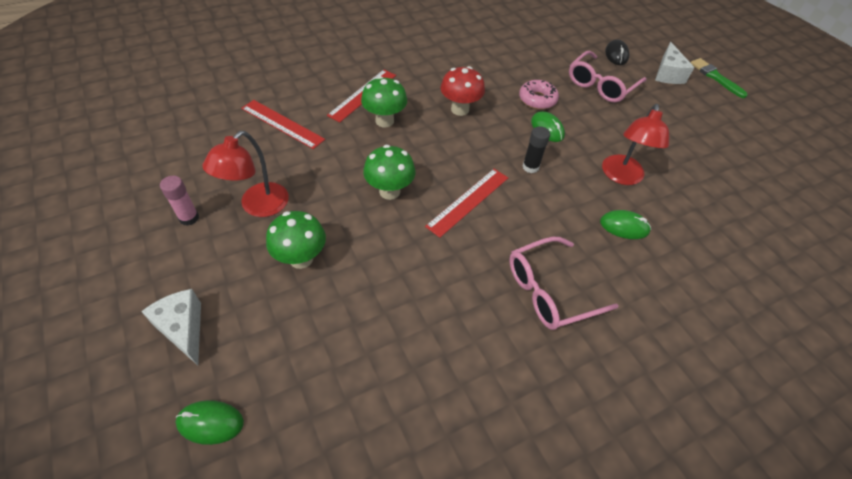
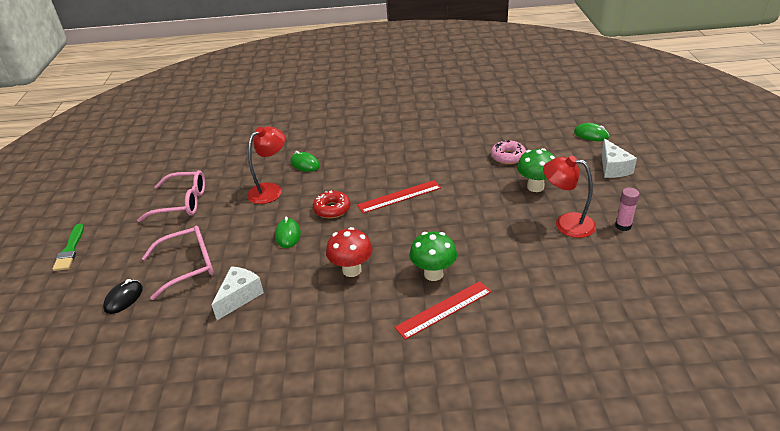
camera: 150 degrees left, 15 degrees down
red lamp [202,131,289,217] -> red lamp turned 120 degrees counterclockwise [543,156,596,238]
red ruler [241,100,325,149] -> none
green mushroom [363,145,416,200] -> none
pink glasses [509,237,619,330] -> pink glasses moved to [137,170,205,222]
pink donut [519,80,559,110] -> pink donut moved to [491,140,526,165]
black glue stick [522,126,550,173] -> red donut [313,191,351,218]
white cheese [655,42,695,84] -> white cheese moved to [212,266,264,320]

